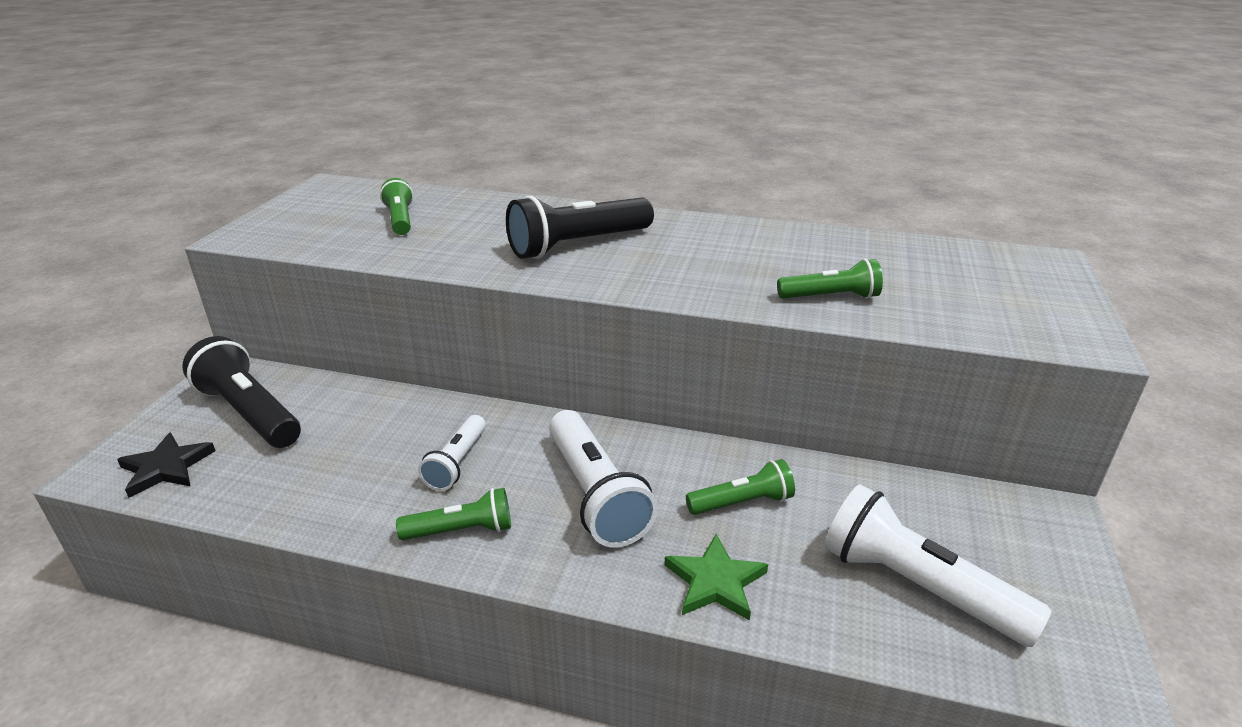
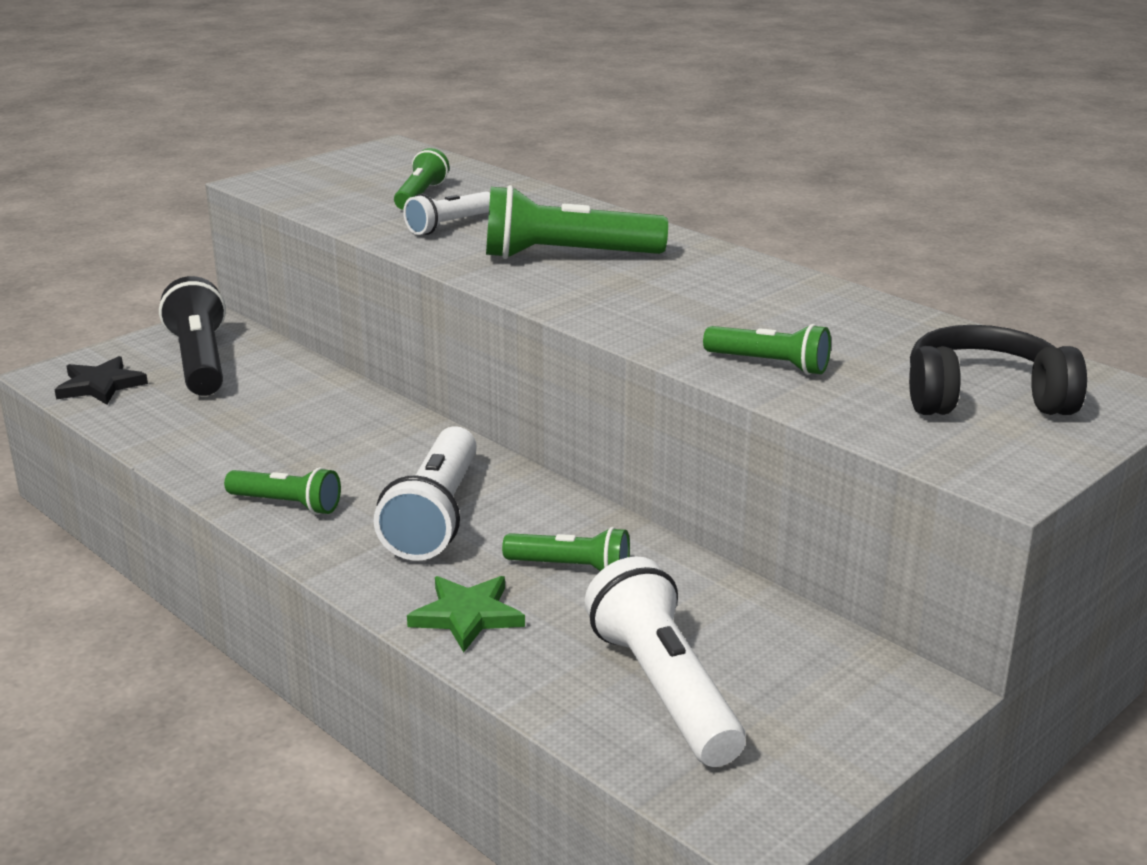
camera: 30 degrees right, 5 degrees down
white flashlight [418,415,486,491] -> white flashlight moved to [403,191,490,235]
black flashlight [506,196,654,259] -> green flashlight [486,185,668,259]
none -> black headphones [909,325,1087,415]

